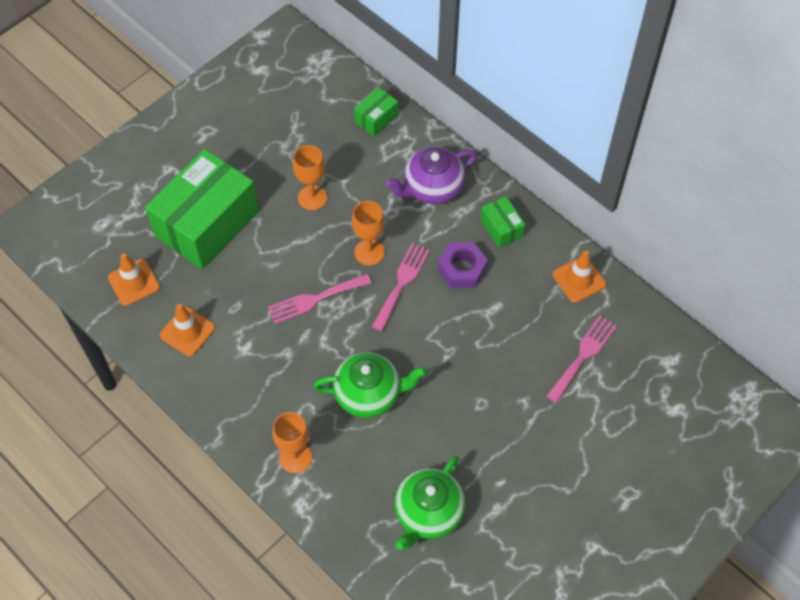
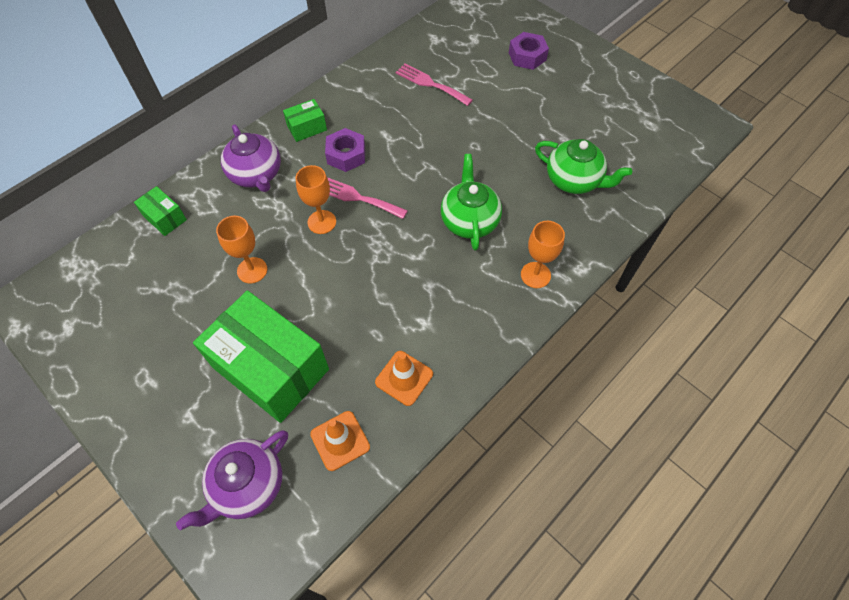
camera: 90 degrees left, 0 degrees up
pink fork [268,274,372,324] -> none
orange traffic cone [553,251,606,303] -> none
none -> purple teapot [176,430,288,530]
none -> purple nut [509,32,549,70]

